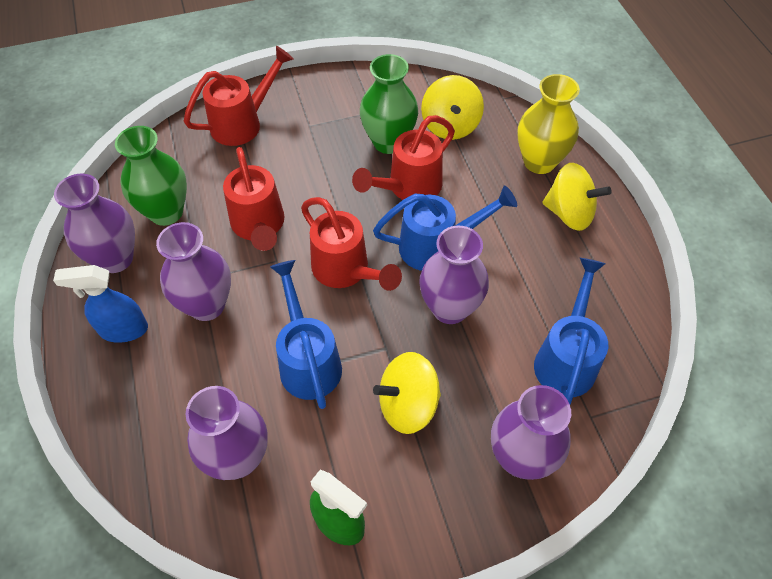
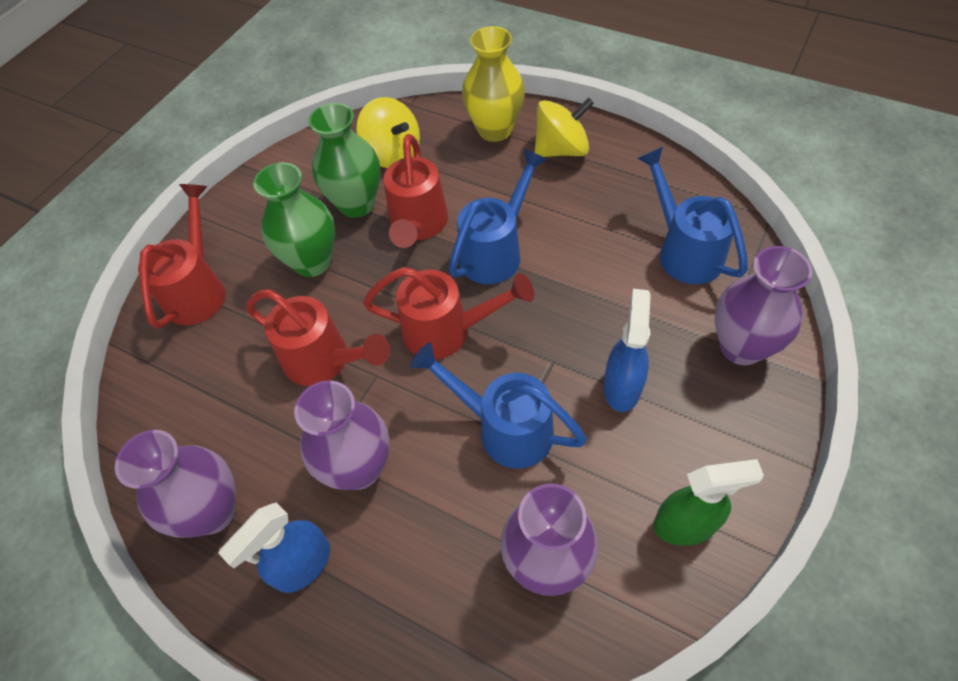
camera: 40 degrees left, 0 degrees up
green vase [115,126,187,226] -> green vase moved to [253,162,335,277]
yellow spinning top [373,352,441,434] -> blue spray bottle [604,289,651,412]
purple vase [419,226,489,324] -> none

